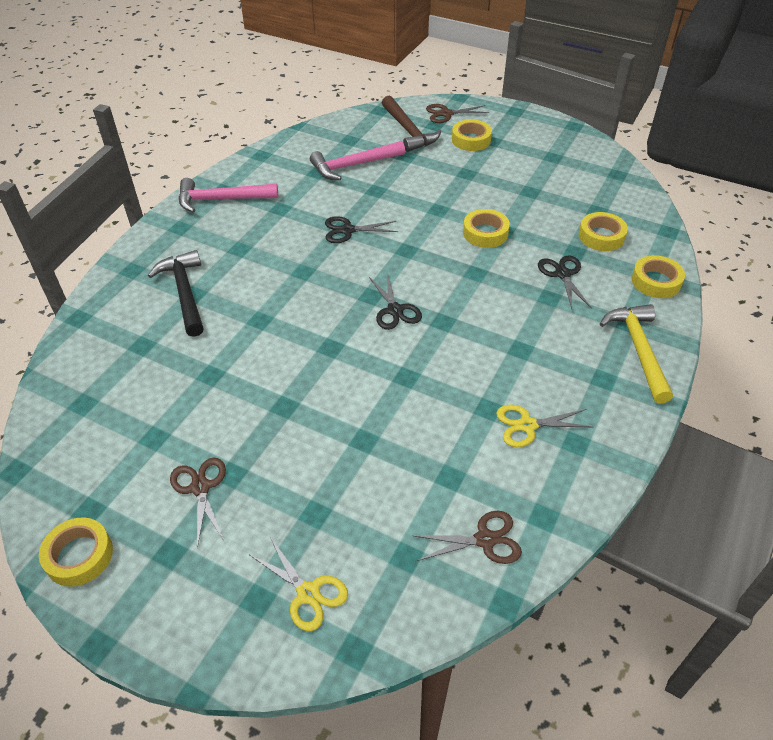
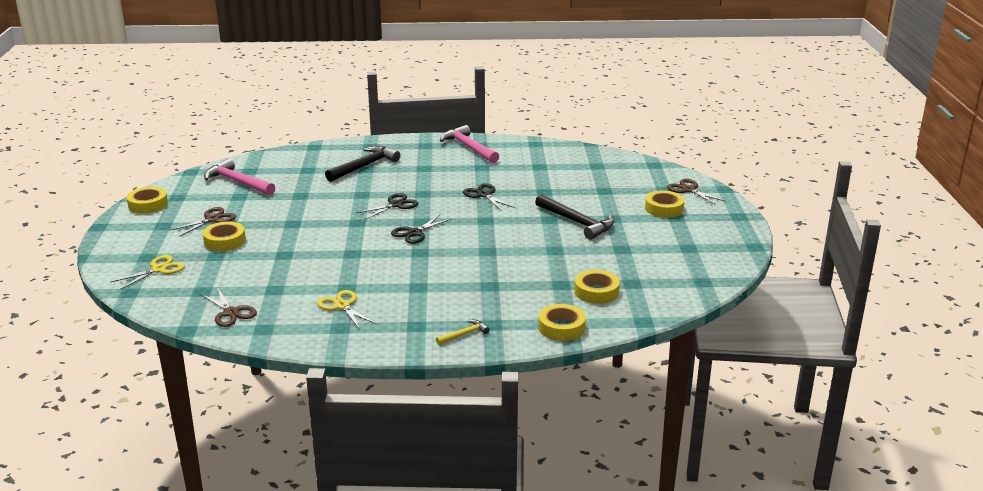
camera: 60 degrees right, 20 degrees down
yellow scissors [250,537,348,631] -> yellow scissors turned 150 degrees counterclockwise [111,255,185,290]
pink hammer [310,141,405,180] -> pink hammer moved to [204,158,275,196]
brown hammer [382,96,441,152] -> none
yellow tape [463,209,510,248] -> yellow tape moved to [203,221,246,251]
black scissors [538,255,592,309] -> black scissors moved to [357,193,419,220]
yellow hammer [600,304,673,404] -> yellow hammer [436,320,490,345], size x0.50
none -> black hammer [535,194,614,240]

